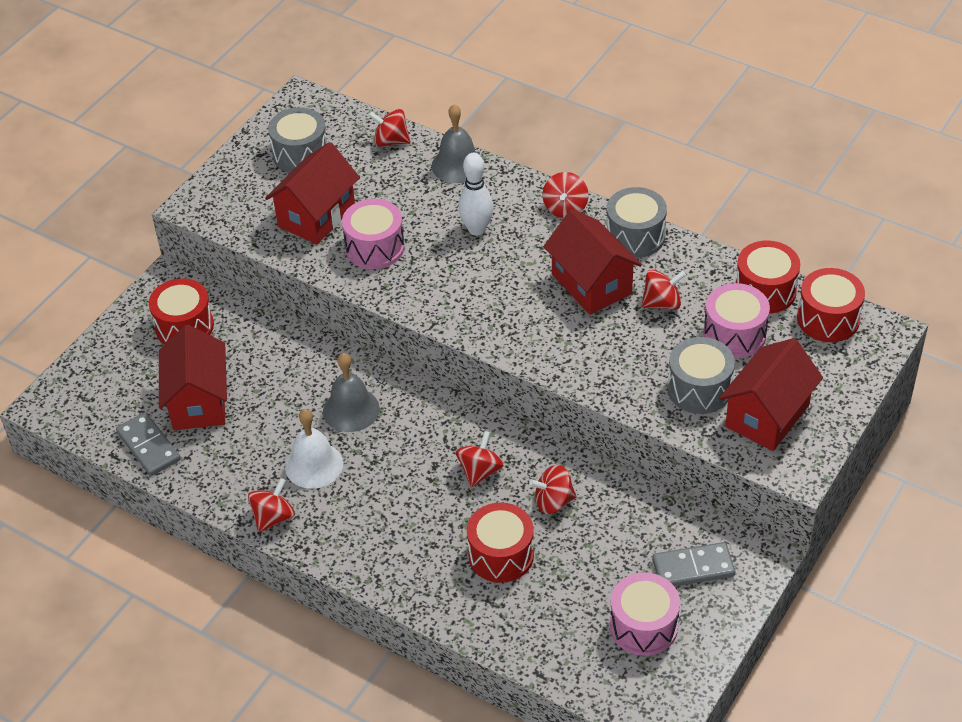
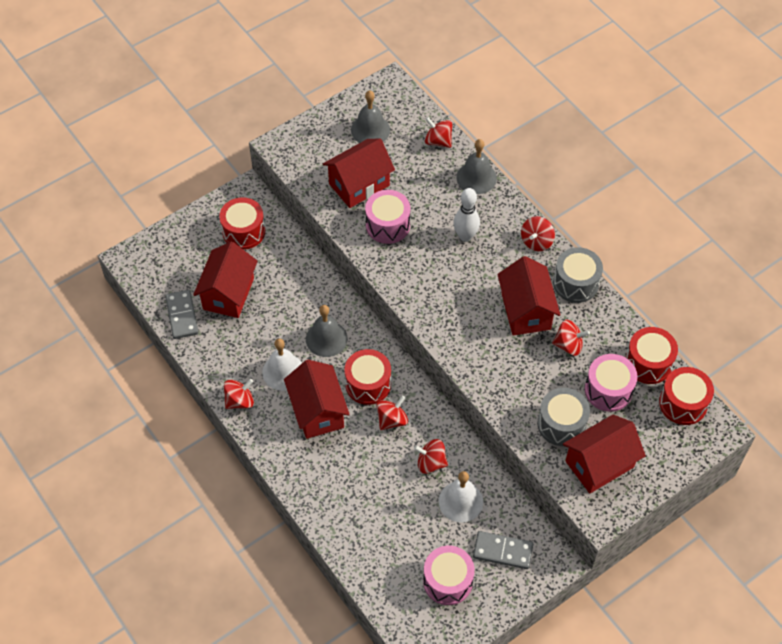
camera: 20 degrees right, 10 degrees up
grey drum [268,107,327,173] -> grey bell [351,91,390,143]
red drum [467,502,534,583] -> red drum moved to [344,349,391,405]
none -> red house [284,360,350,439]
none -> white bell [439,471,483,522]

